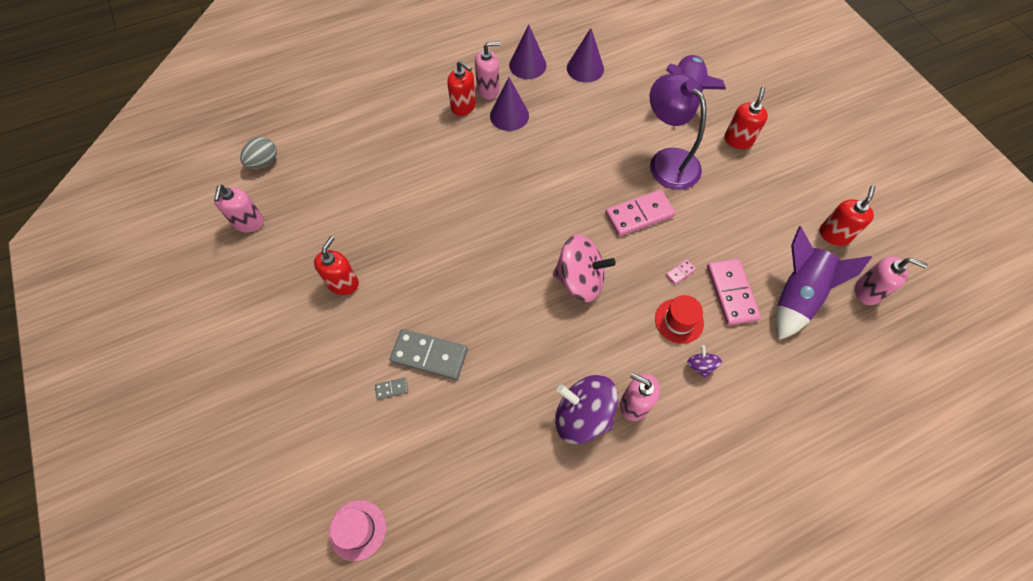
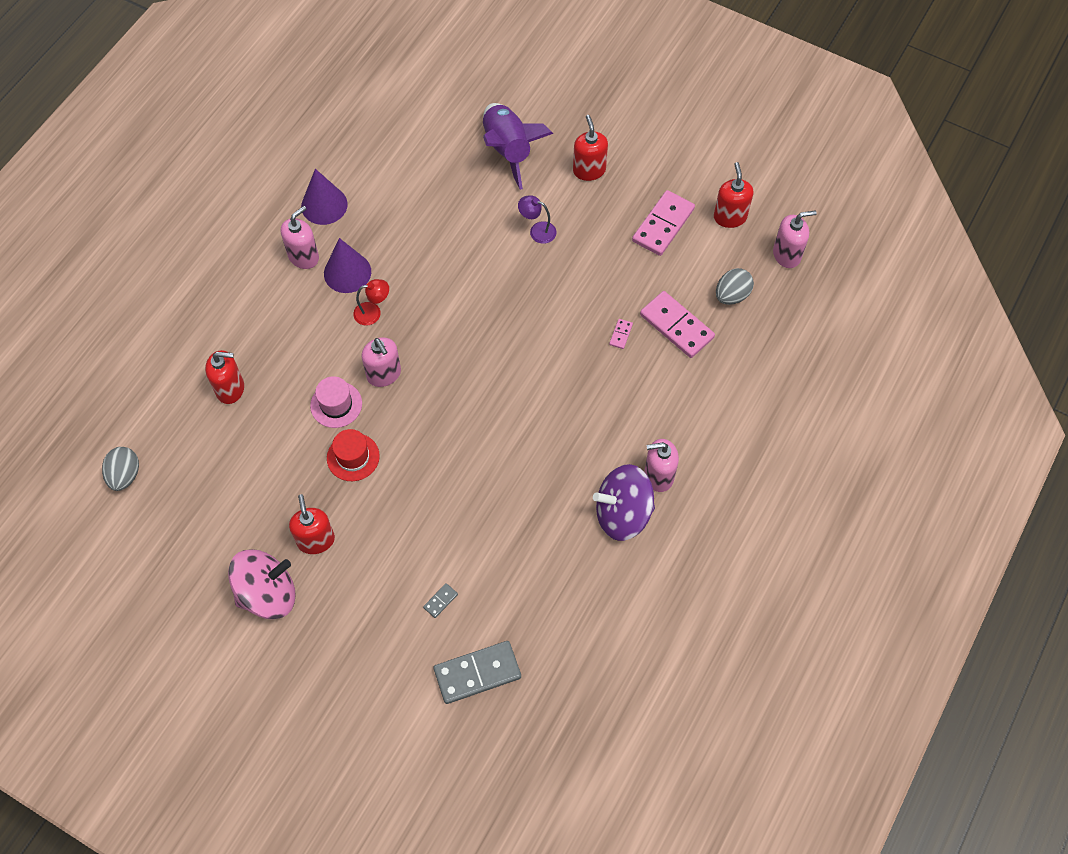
camera: 35 degrees left, 0 degrees up
pink soap dispenser [214,185,264,233] -> pink soap dispenser moved to [362,337,401,387]
pink hat [329,500,386,561] -> pink hat moved to [310,376,362,428]
grey domino [390,329,468,380] -> grey domino moved to [433,641,521,704]
red soap dispenser [447,61,476,116] -> red soap dispenser moved to [205,350,244,404]
pink spinning top [553,234,616,302] -> pink spinning top moved to [228,549,296,620]
purple cone [567,28,604,83] -> none
pink domino [605,190,676,236] -> pink domino moved to [632,190,695,256]
purple lamp [650,73,706,190] -> purple lamp [518,195,557,244], size x0.45
red hat [655,295,704,344] -> red hat moved to [327,429,380,481]
purple spinning top [687,345,722,379] -> none
purple rocket [775,226,872,340] -> grey egg [716,268,754,305]
none -> red lamp [353,279,389,326]

